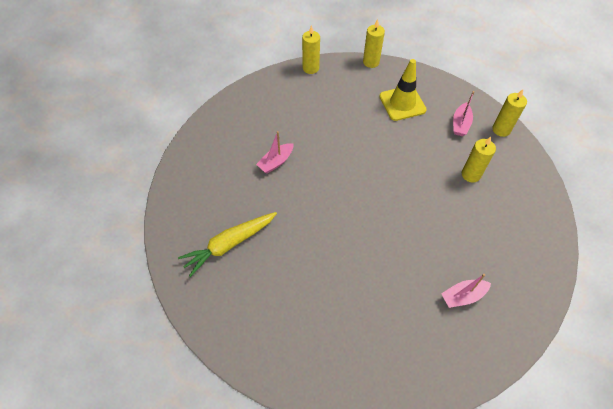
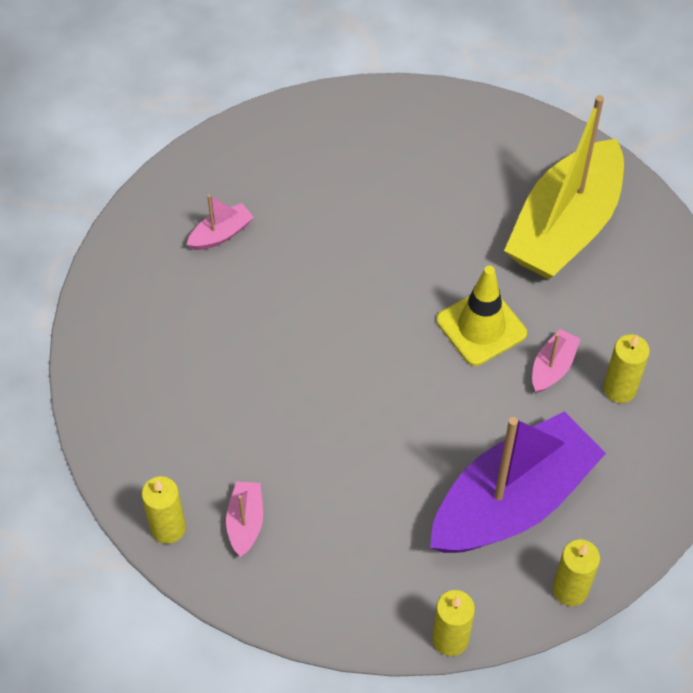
camera: 165 degrees right, 0 degrees up
yellow carrot [178,212,277,277] -> yellow boat [504,95,624,279]
yellow traffic cone [379,59,427,121] -> yellow traffic cone moved to [436,266,527,366]
yellow candle [462,137,496,183] -> yellow candle moved to [603,334,650,403]
none -> purple boat [430,411,606,553]

